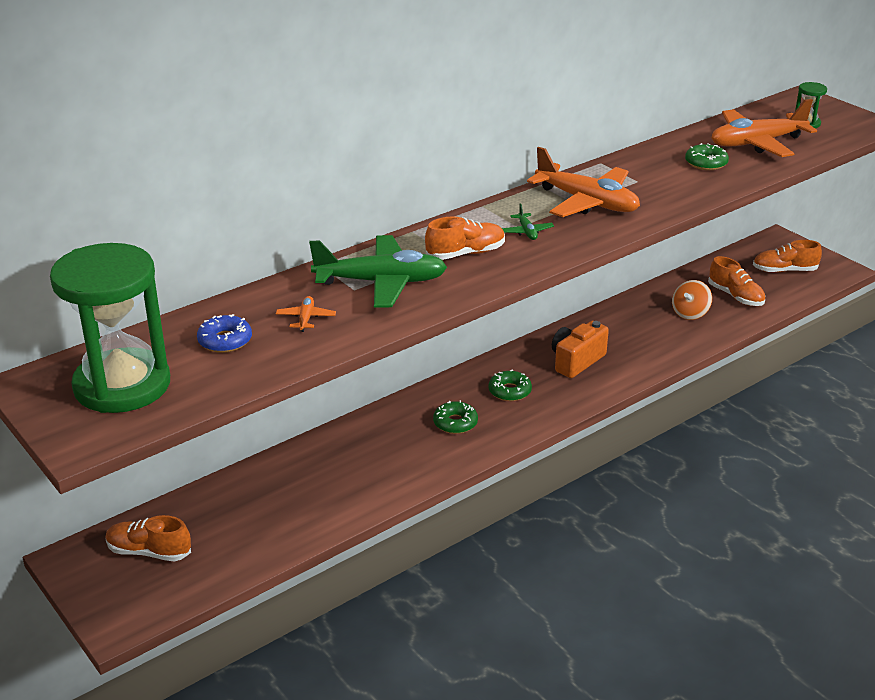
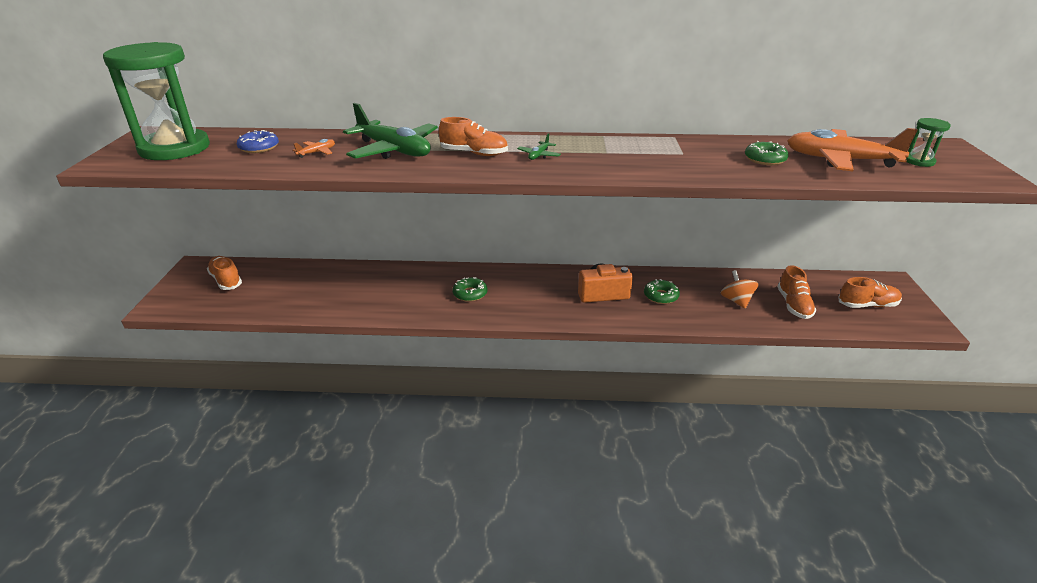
camera: 40 degrees right, 0 degrees up
green donut [489,369,532,401] -> green donut moved to [644,279,680,304]
orange plane [527,147,640,217] -> none
orange spinning top [672,280,712,320] -> orange spinning top turned 90 degrees clockwise [721,270,759,308]
orange shoe [753,240,822,273] -> orange shoe turned 135 degrees clockwise [838,277,902,308]

